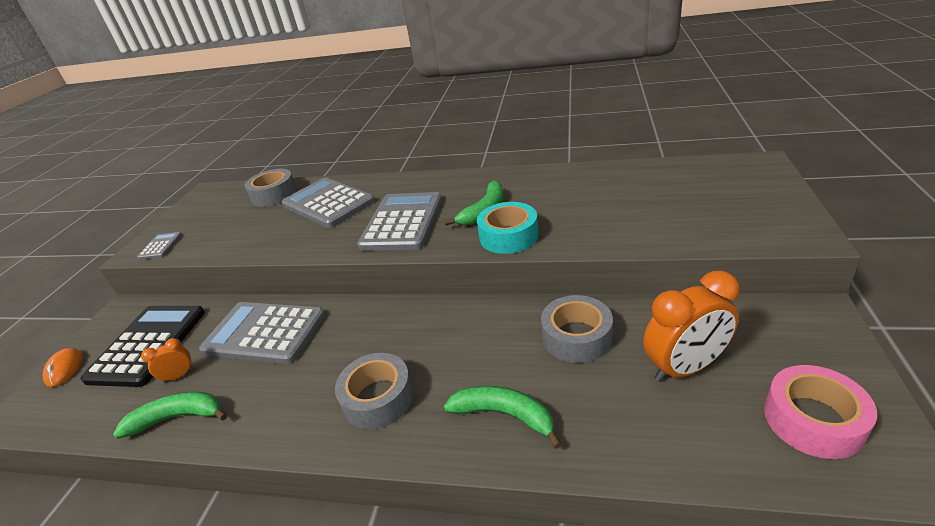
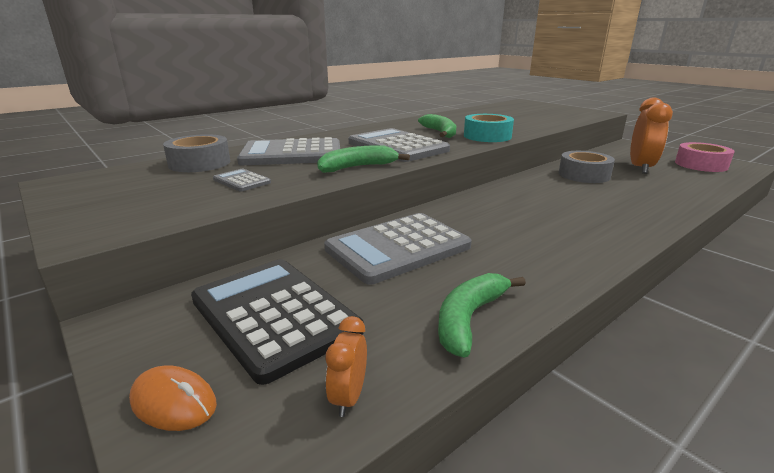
camera: 55 degrees left, 10 degrees down
grey calculator [137,232,182,260] -> grey calculator moved to [213,169,271,192]
orange clock [141,338,194,383] -> orange clock moved to [326,316,367,417]
grey tape [335,353,414,429] -> none
green banana [444,386,562,449] -> green banana moved to [317,145,410,173]

